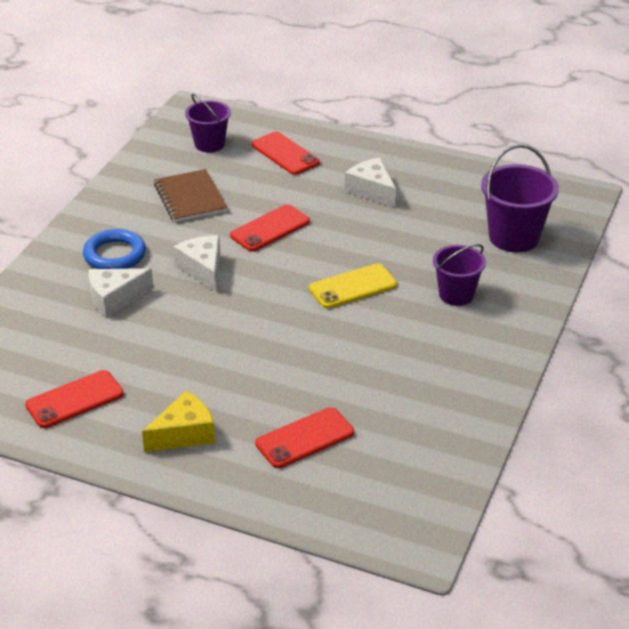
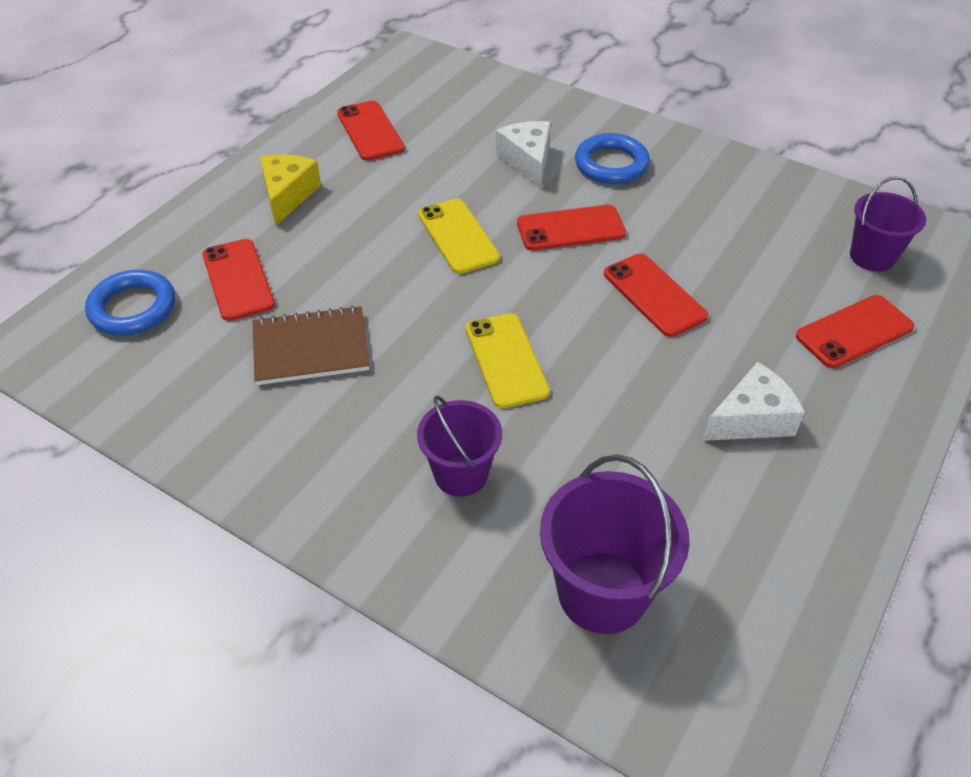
camera: 100 degrees right, 10 degrees up
yellow cheese [142,391,215,452] -> yellow cheese turned 150 degrees counterclockwise [260,155,321,226]
brown notebook [154,169,228,222] -> brown notebook moved to [253,305,370,385]
white cheese [173,235,220,292] -> red phone [517,205,626,251]
none -> blue ring [85,270,175,335]
none -> yellow phone [418,199,500,274]

